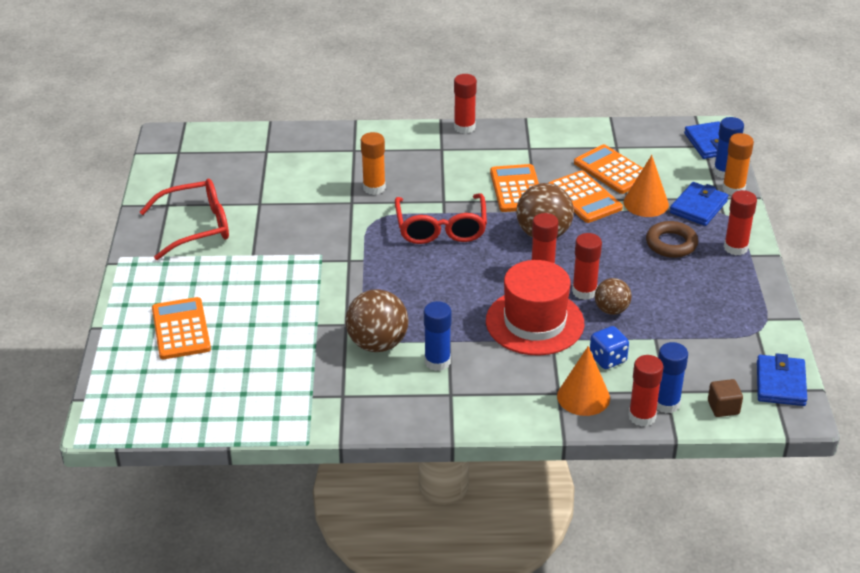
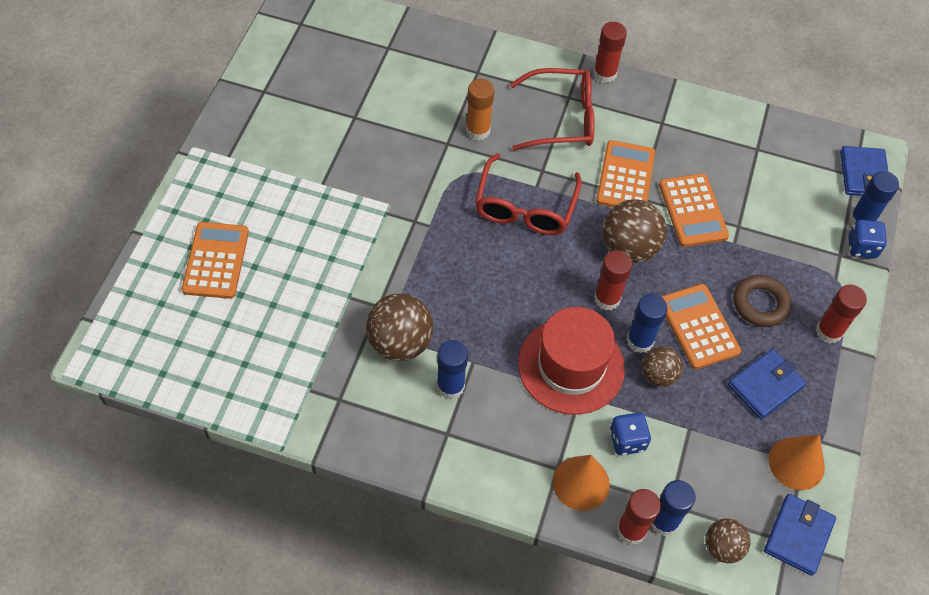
camera: 15 degrees right, 20 degrees up
red glasses [140,179,229,260] -> red glasses moved to [510,68,595,150]
red glue stick [572,233,602,300] -> blue glue stick [627,294,668,353]
orange calculator [574,144,643,194] -> orange calculator moved to [661,284,741,369]
orange cone [624,155,669,217] -> orange cone moved to [769,434,825,490]
blue wallet [670,182,729,226] -> blue wallet moved to [728,349,806,419]
brown cube [708,379,743,417] -> brown ball [705,518,751,563]
orange glue stick [722,133,754,196] -> blue dice [848,220,887,259]

